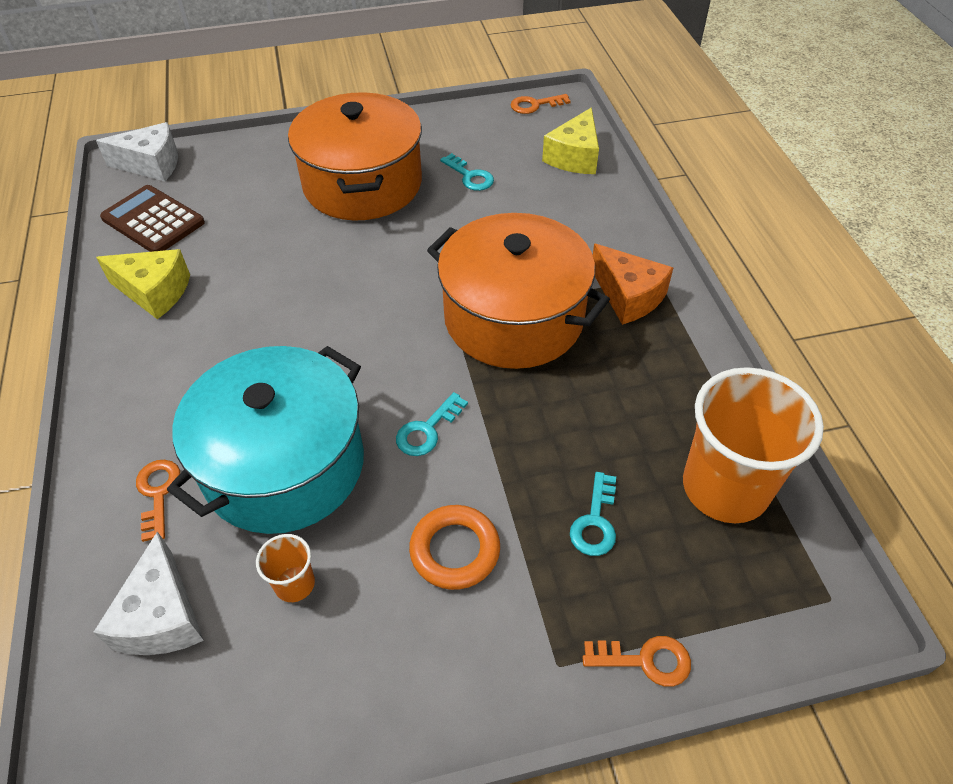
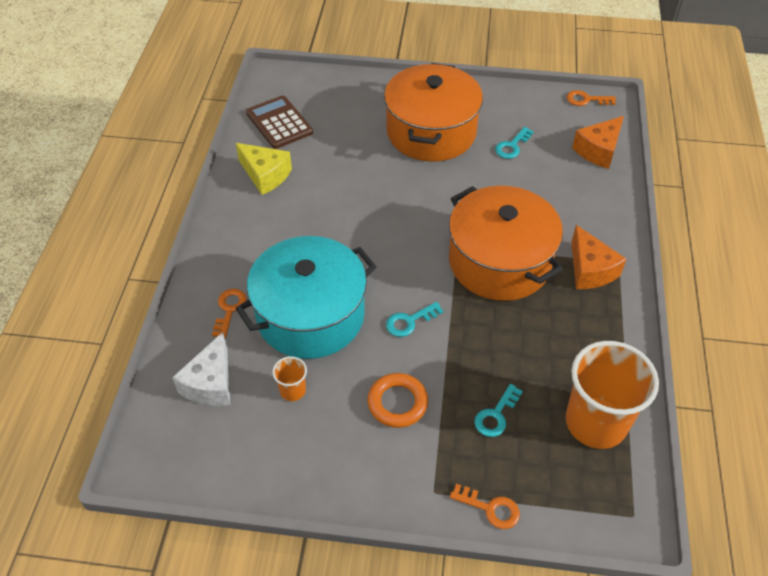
camera: 20 degrees right, 0 degrees up
white cheese [96,122,178,181] -> none
turquoise key [440,153,494,191] -> turquoise key turned 60 degrees clockwise [495,127,534,159]
yellow cheese [542,107,599,174] -> orange cheese [572,116,624,169]

